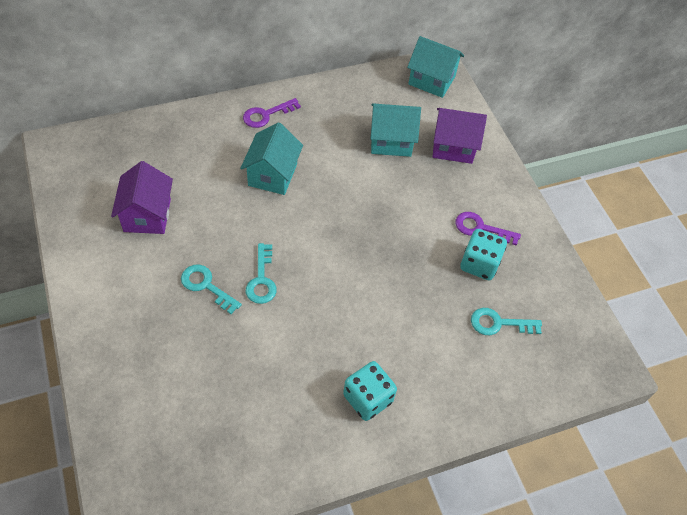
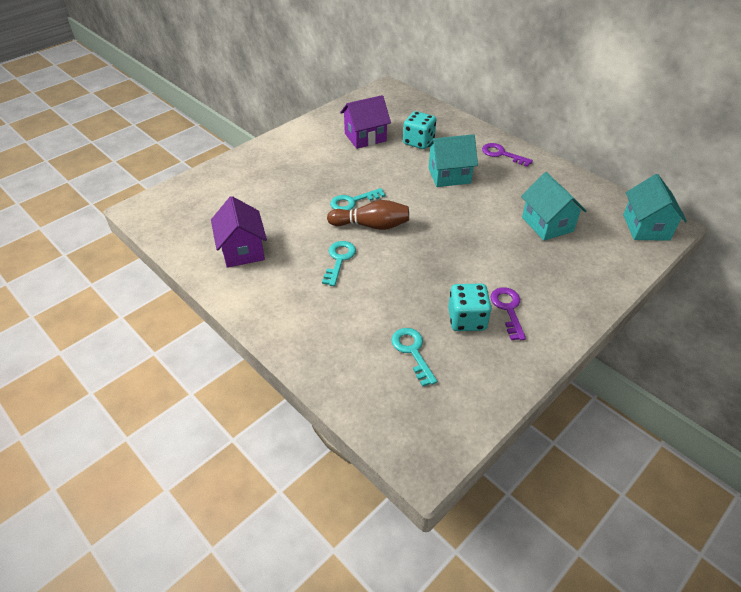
camera: 70 degrees right, 10 degrees down
turquoise key [181,264,242,314] -> turquoise key moved to [322,241,356,286]
turquoise dice [343,361,397,421] -> turquoise dice moved to [403,111,436,149]
purple house [432,108,487,164] -> purple house moved to [211,196,267,268]
none -> brown bowling pin [327,200,409,230]

